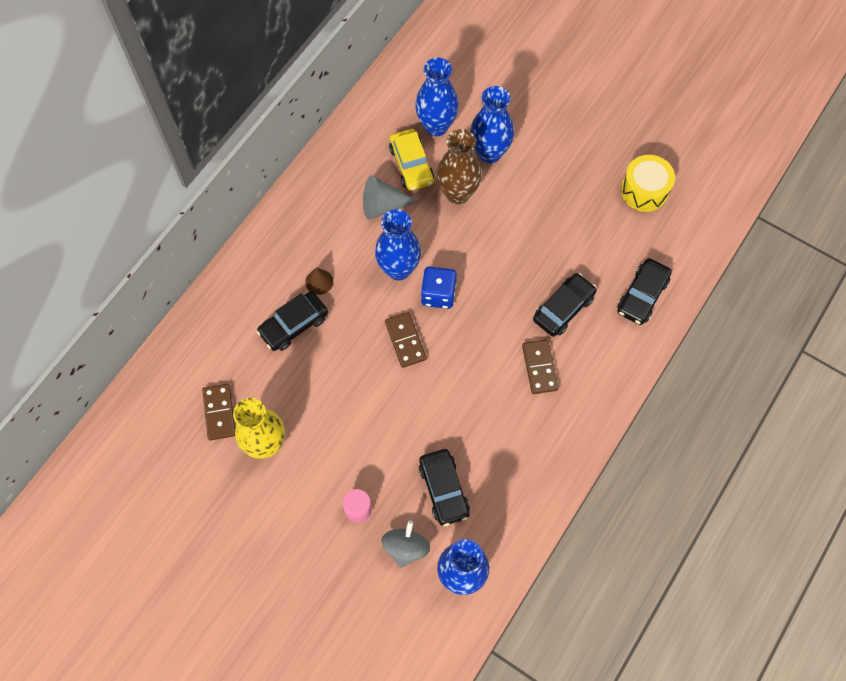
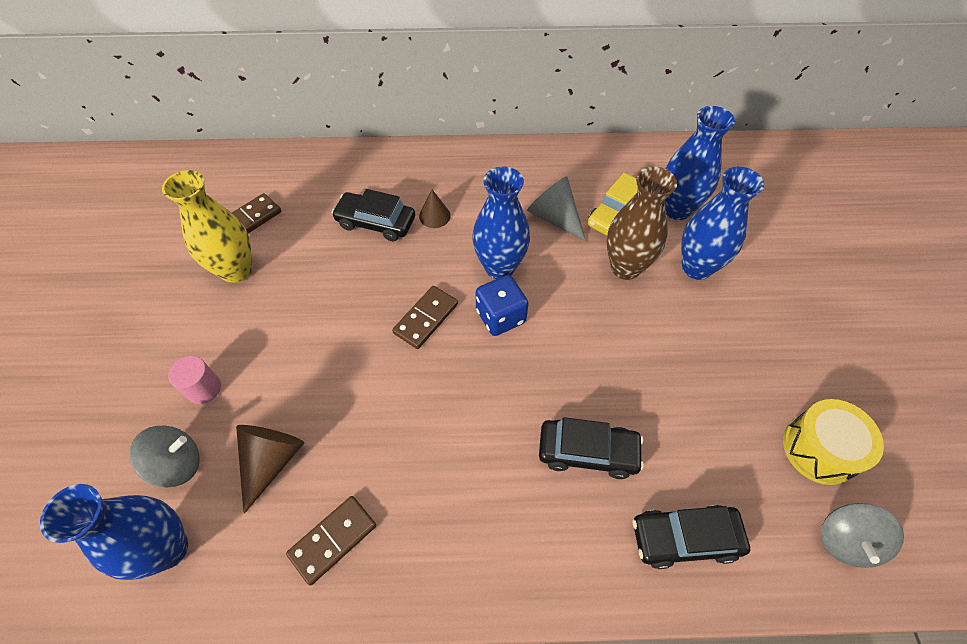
camera: 55 degrees right, 10 degrees down
black car [419,449,470,526] -> brown cone [236,425,304,514]
brown domino [522,339,559,394] -> brown domino moved to [286,496,376,586]
none -> grey spinning top [821,503,904,568]

